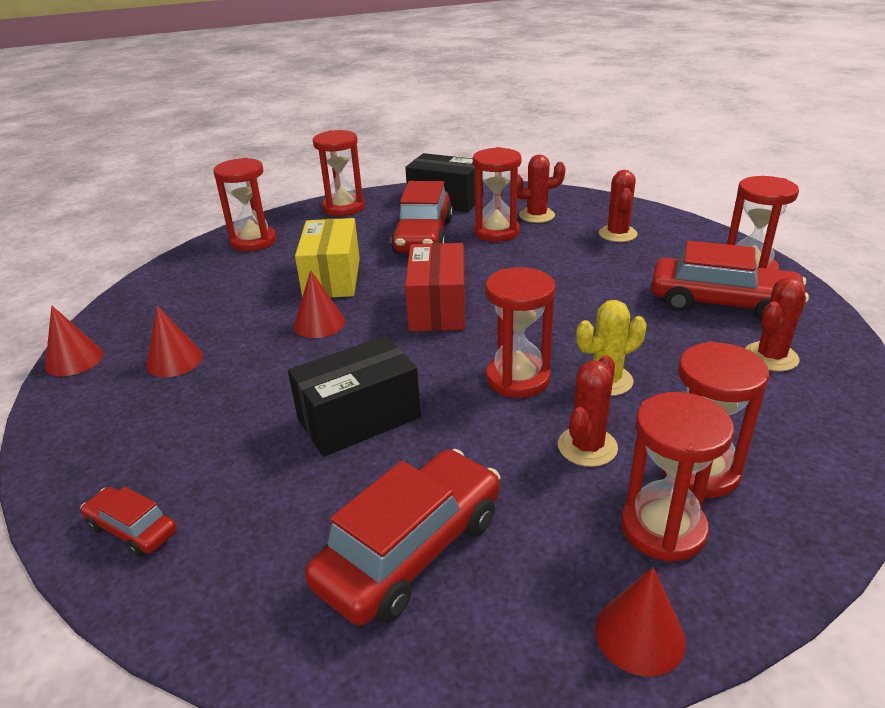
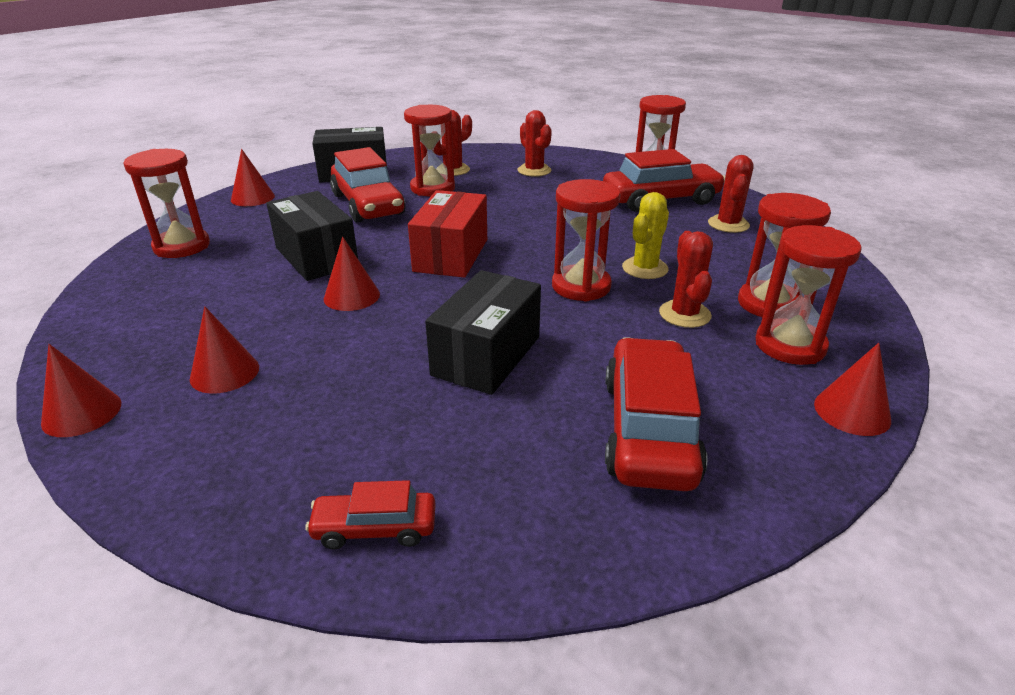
camera: 35 degrees left, 0 degrees up
yellow box [295,218,360,298] -> black box [266,191,358,281]
red hourglass [313,130,365,216] -> red cone [231,149,275,206]
red box [405,243,465,331] -> red box turned 45 degrees clockwise [408,190,487,278]

